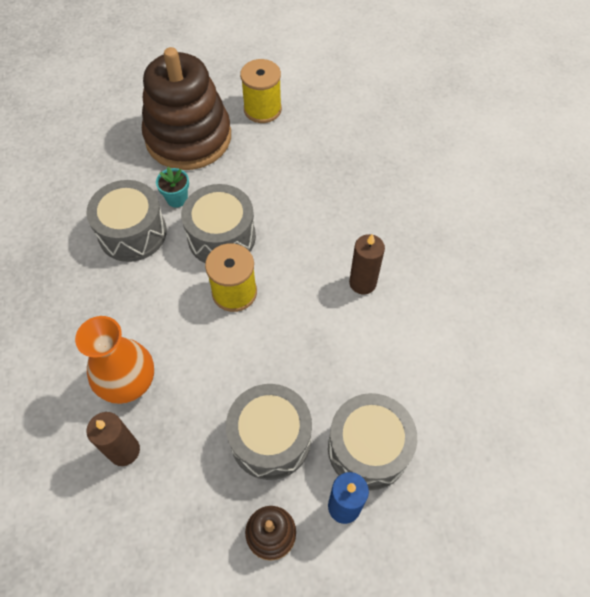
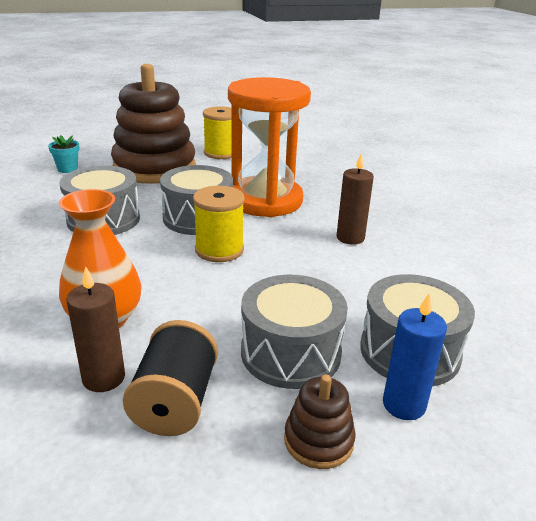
camera: 10 degrees left, 30 degrees down
turquoise flower pot [156,167,189,208] -> turquoise flower pot moved to [48,135,80,173]
none -> black spool [123,320,218,436]
none -> orange hourglass [228,77,311,217]

